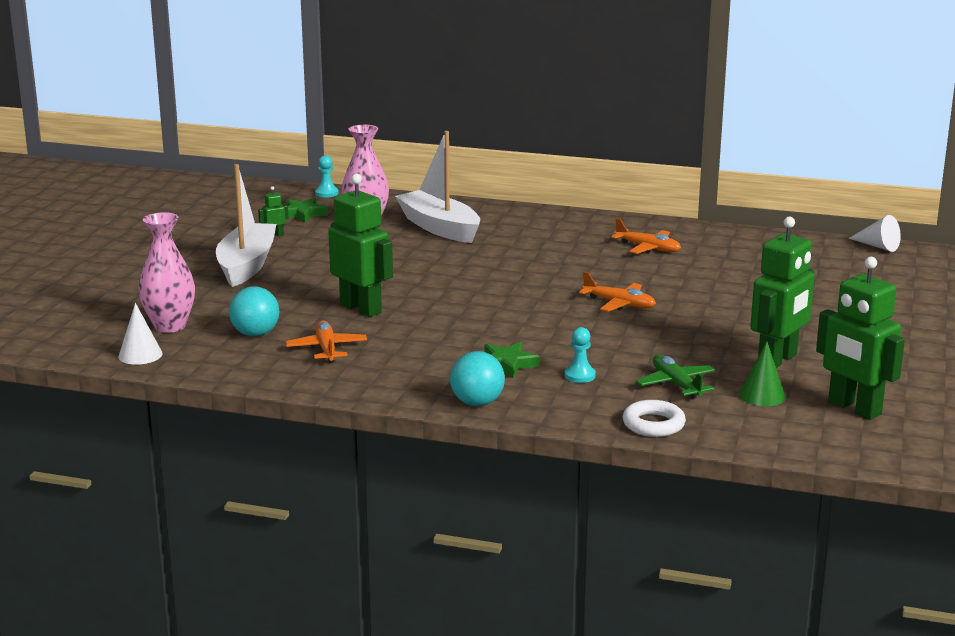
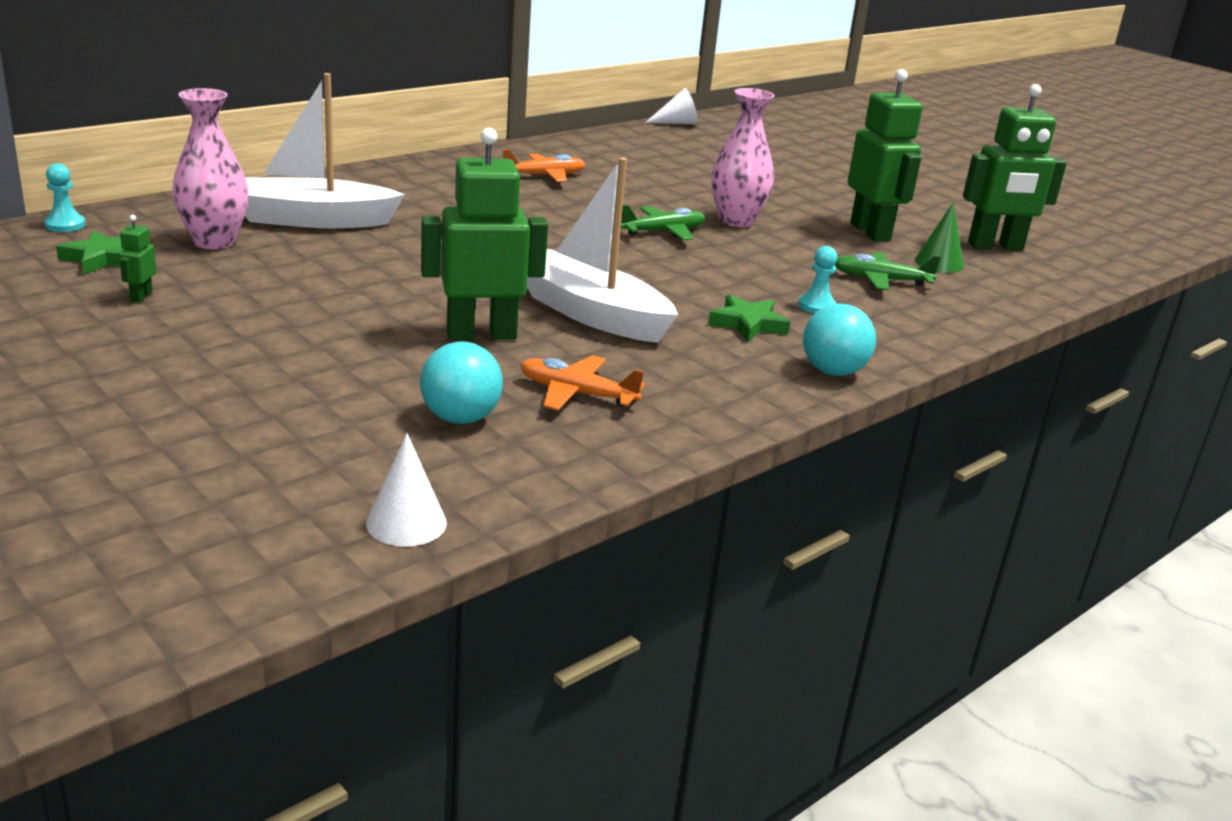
camera: 60 degrees left, 5 degrees up
pink vase [138,212,195,333] -> pink vase moved to [711,88,775,227]
white boat [216,164,276,287] -> white boat moved to [527,157,678,343]
orange plane [579,272,656,312] -> green plane [621,205,705,240]
white ring [623,400,686,437] -> none

